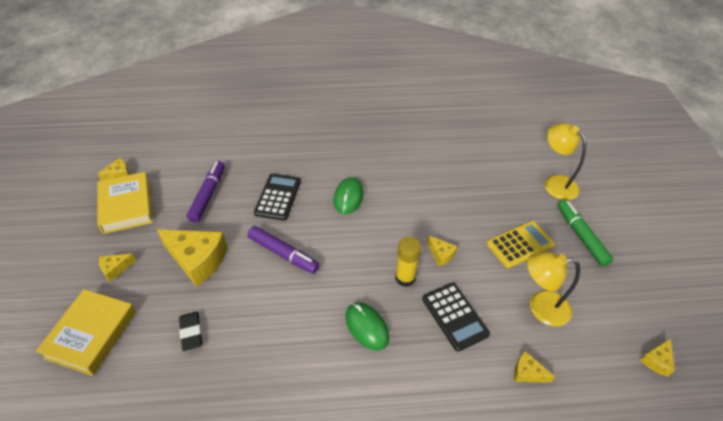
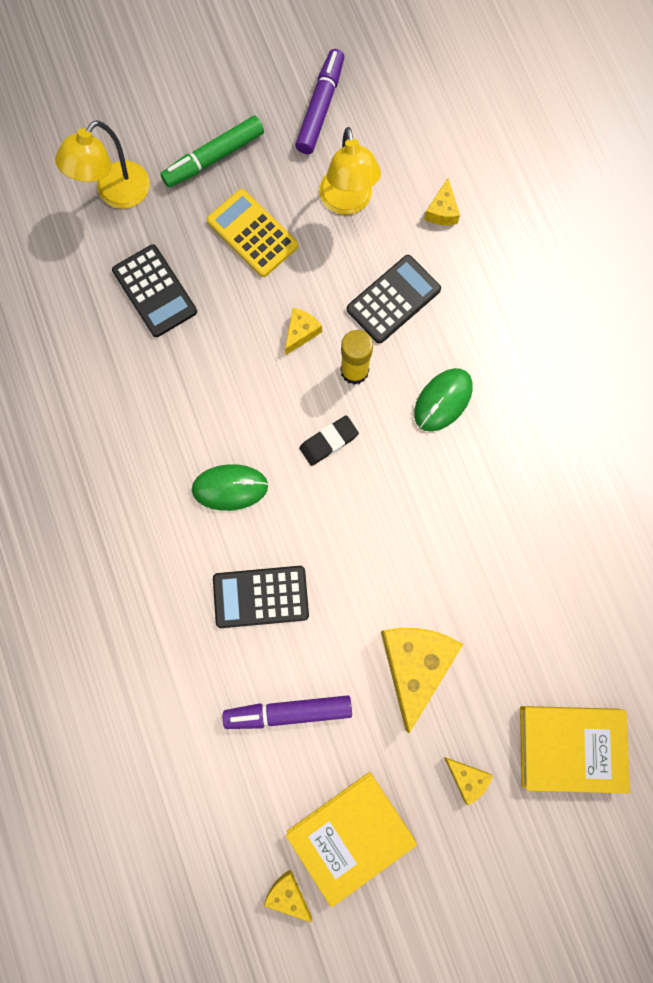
camera: 105 degrees left, 30 degrees up
black eraser [179,312,202,351] -> black eraser moved to [299,415,359,466]
purple marker [248,226,320,274] -> purple marker moved to [295,49,344,154]
yellow cheese [640,338,675,377] -> none
none -> black calculator [112,244,197,337]

